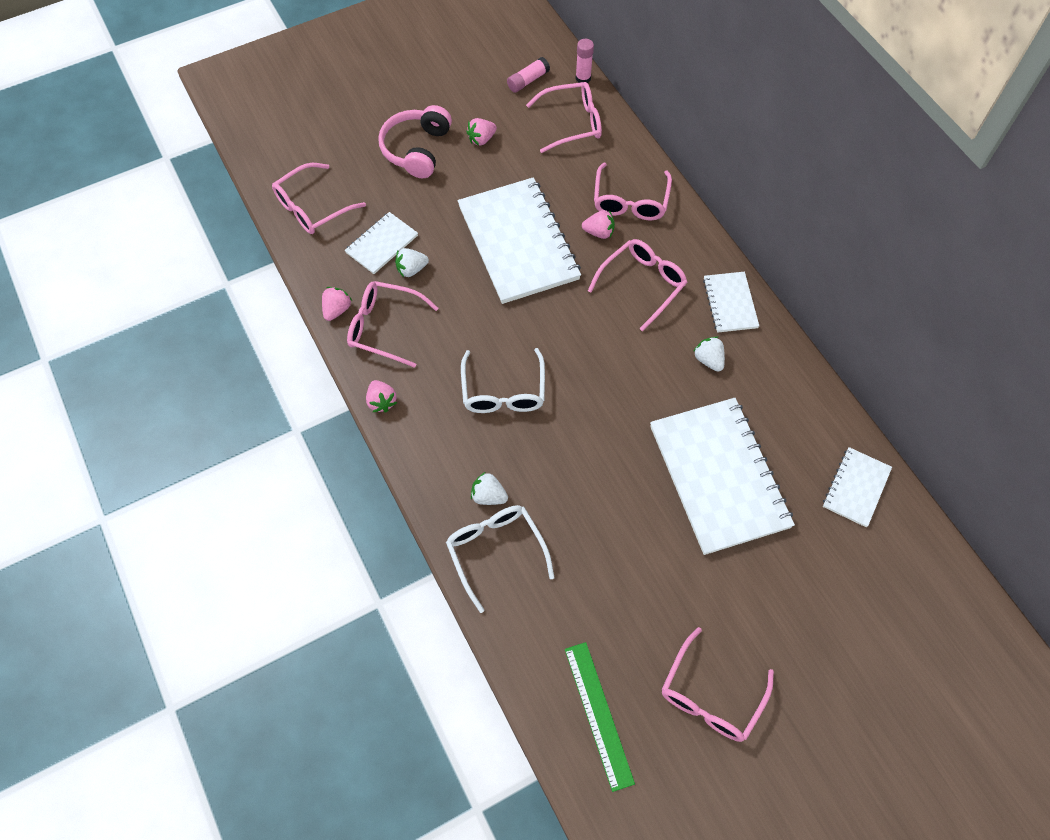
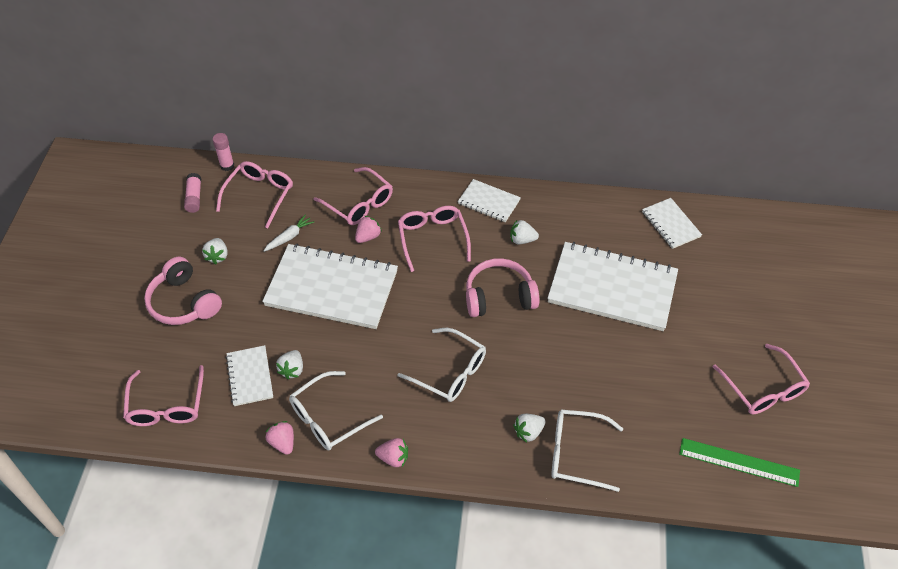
camera: 55 degrees left, 10 degrees down
pink glasses [347,281,438,368] -> white glasses [289,371,383,450]
pink strawberry [466,118,497,146] -> white strawberry [202,238,228,264]
none -> white carrot [264,214,314,252]
none -> pink headphones [466,258,539,317]

